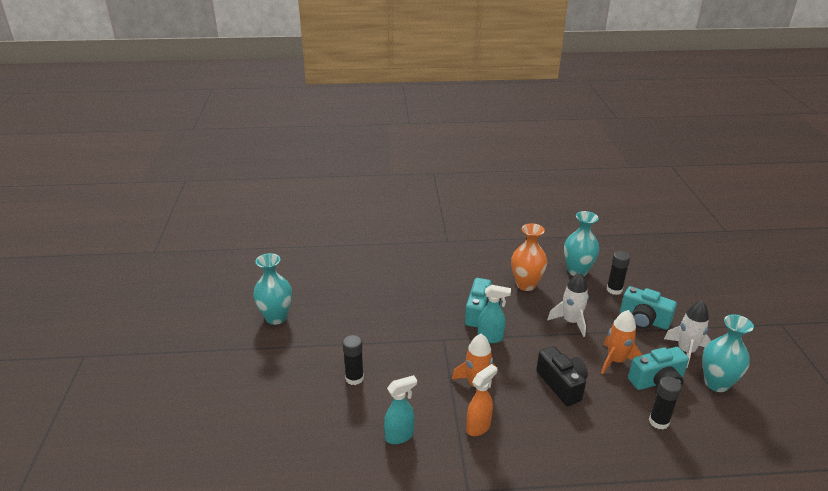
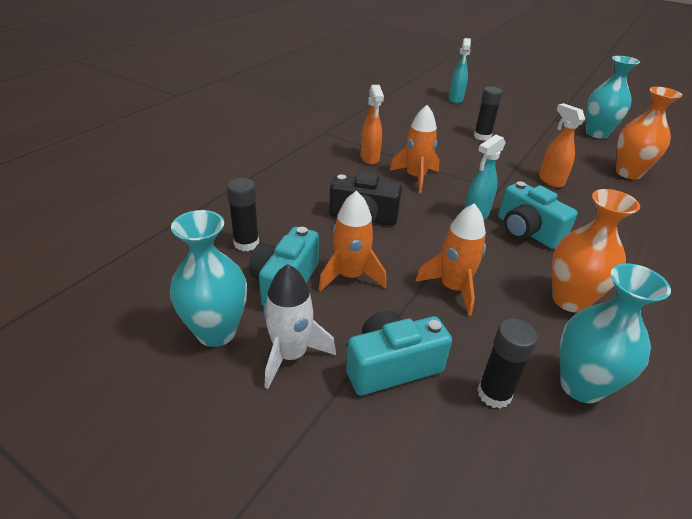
camera: 125 degrees right, 5 degrees up
turquoise spray bottle [384,375,417,444] -> turquoise spray bottle moved to [449,38,471,103]
white rocket [547,273,589,337] -> orange rocket [415,203,486,316]
none -> orange spray bottle [539,103,585,188]
none -> orange vase [616,87,683,179]

